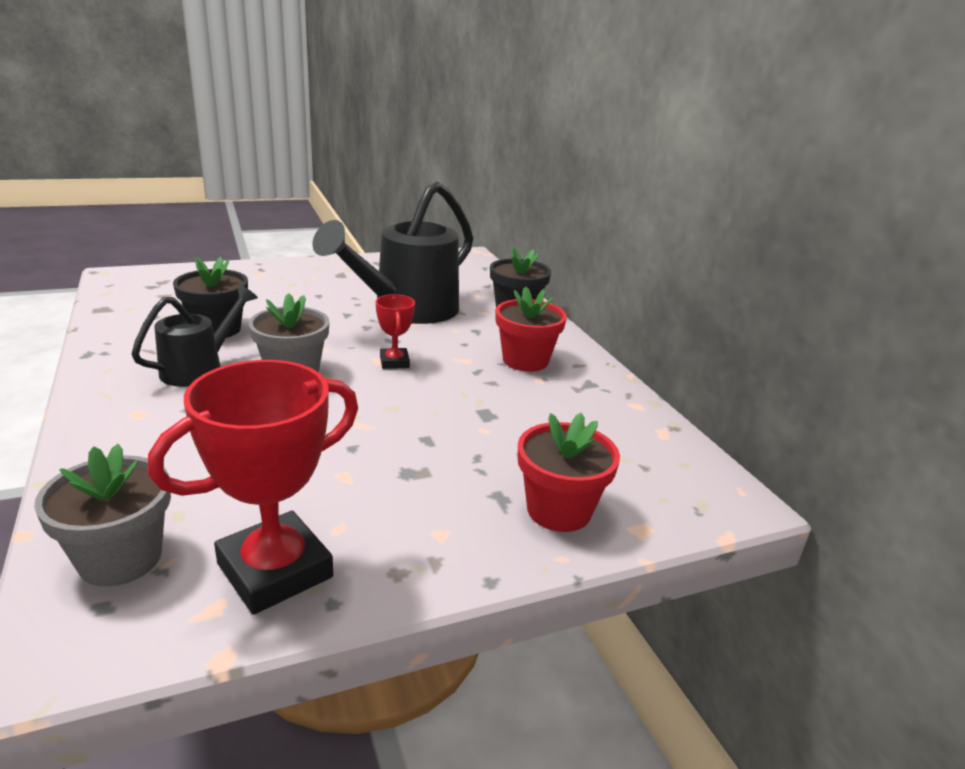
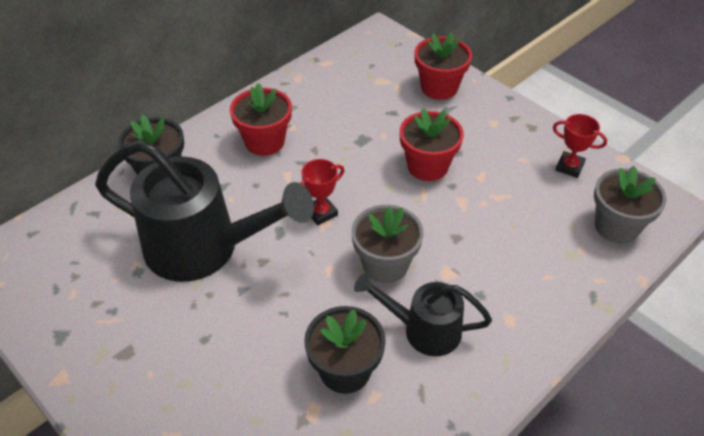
camera: 110 degrees left, 20 degrees up
red trophy [147,360,358,615] -> red trophy [553,114,607,178], size x0.50
none -> red flower pot [400,109,464,181]

